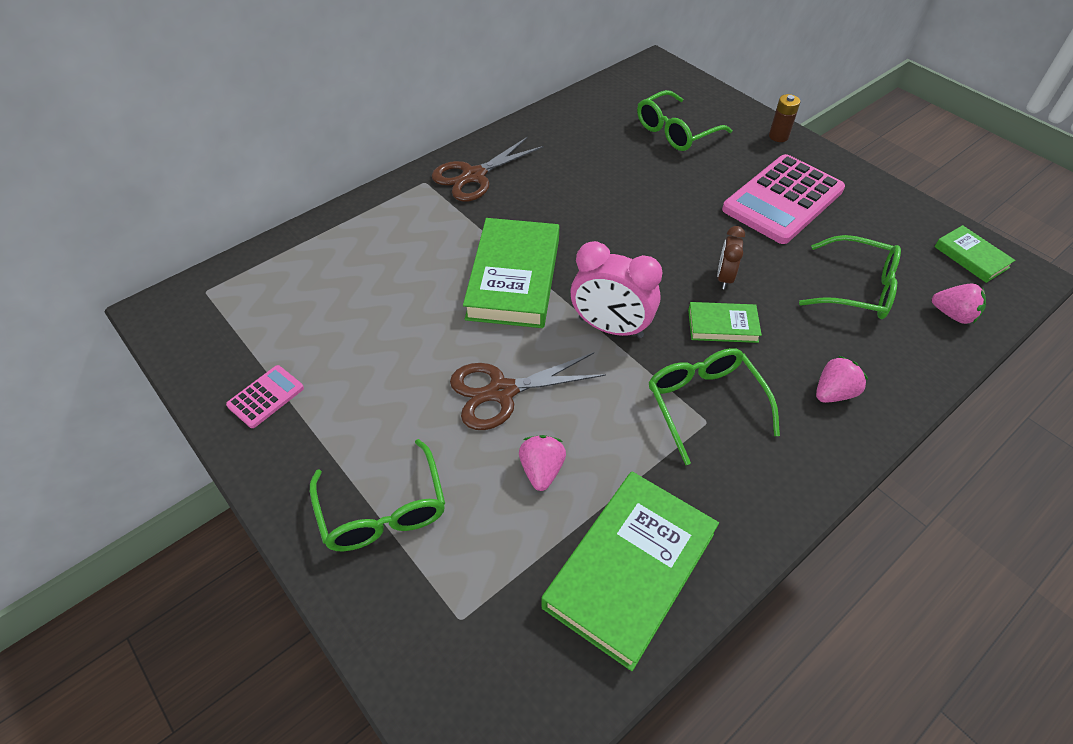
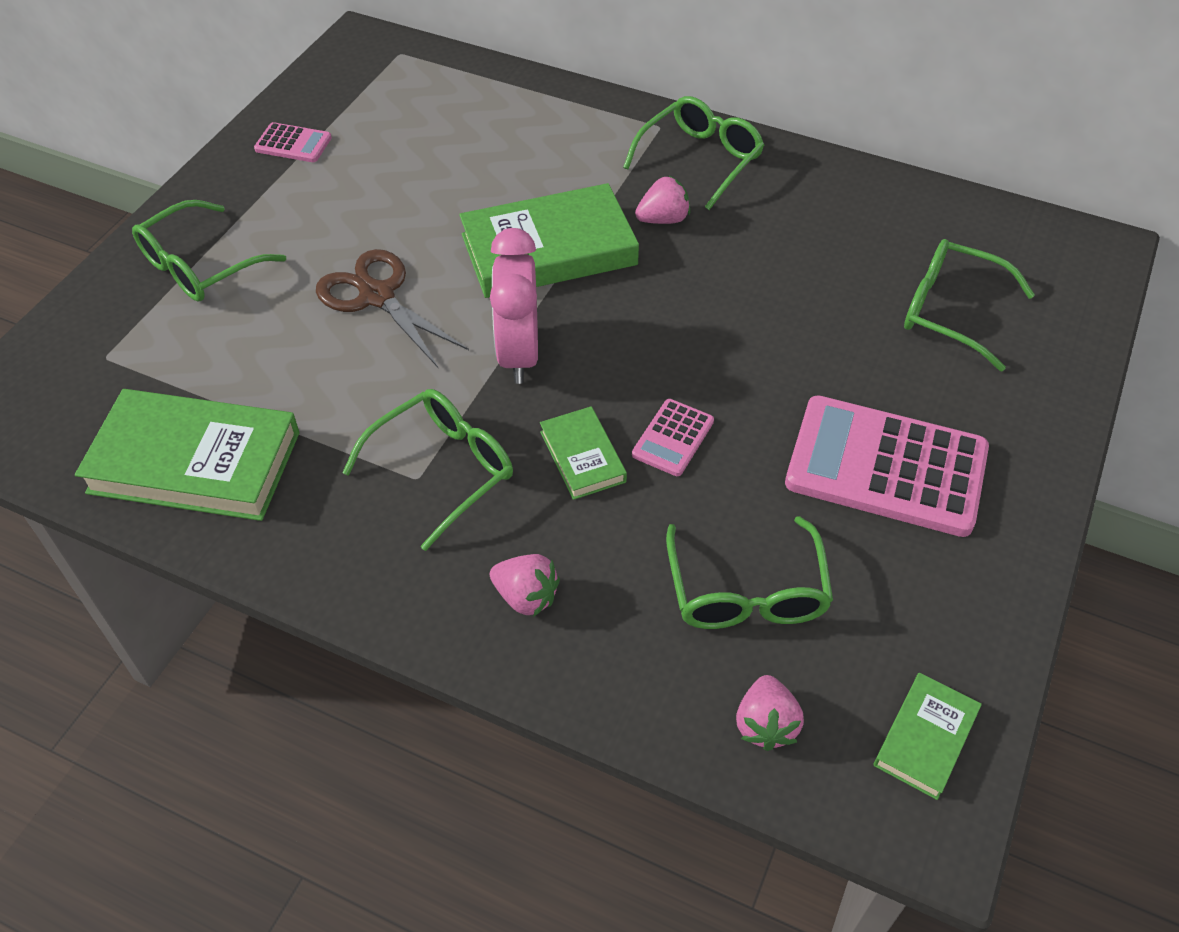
camera: 65 degrees right, 0 degrees up
brown scissors [432,137,544,201] -> green glasses [623,96,764,210]
pink strawberry [519,435,566,491] -> pink strawberry moved to [635,176,690,224]
brown clock [717,226,745,289] -> pink calculator [632,399,714,476]
brown battery [769,94,800,142] -> none

